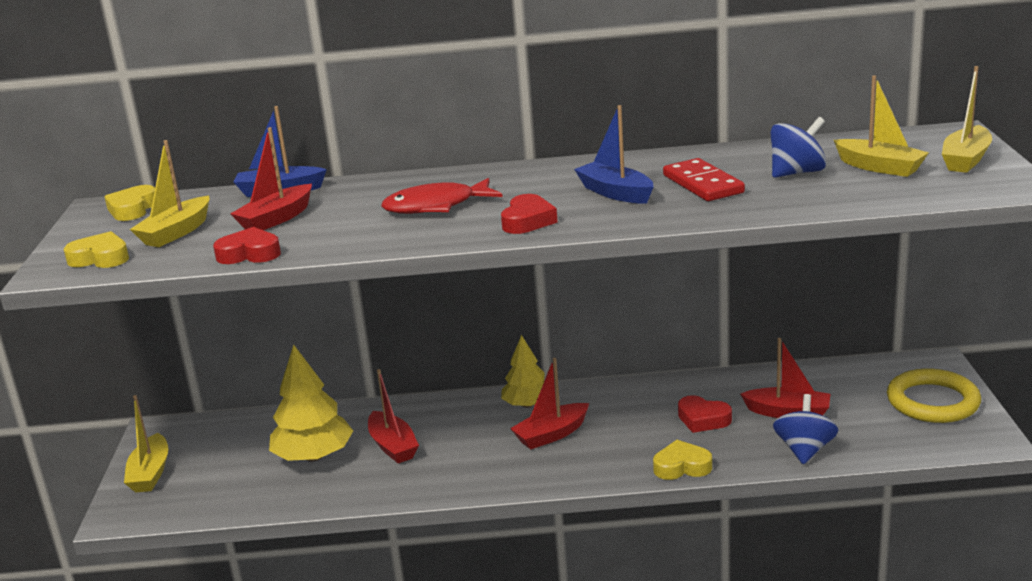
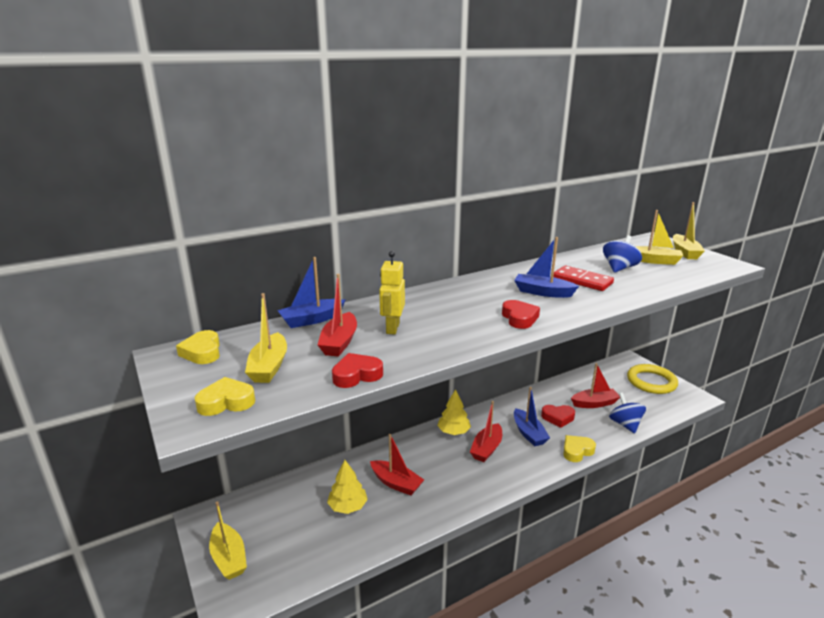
camera: 30 degrees left, 0 degrees up
yellow tree [269,344,353,462] -> yellow tree [327,460,368,514], size x0.65
red fish [381,178,503,214] -> none
none -> yellow robot [379,251,405,335]
none -> blue boat [514,387,550,446]

